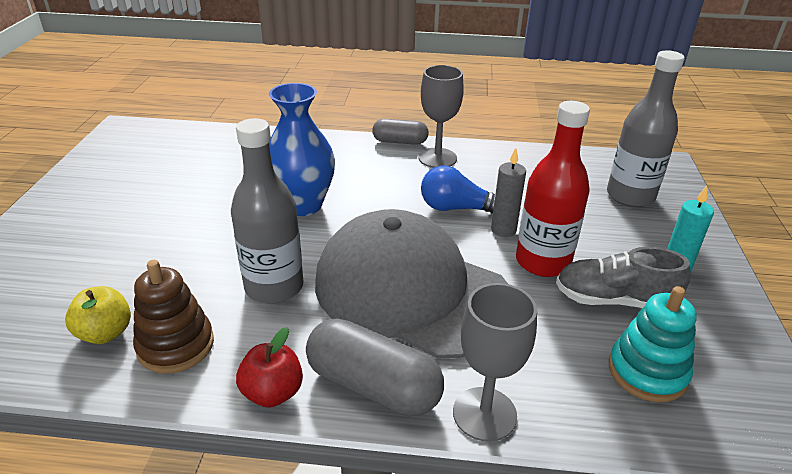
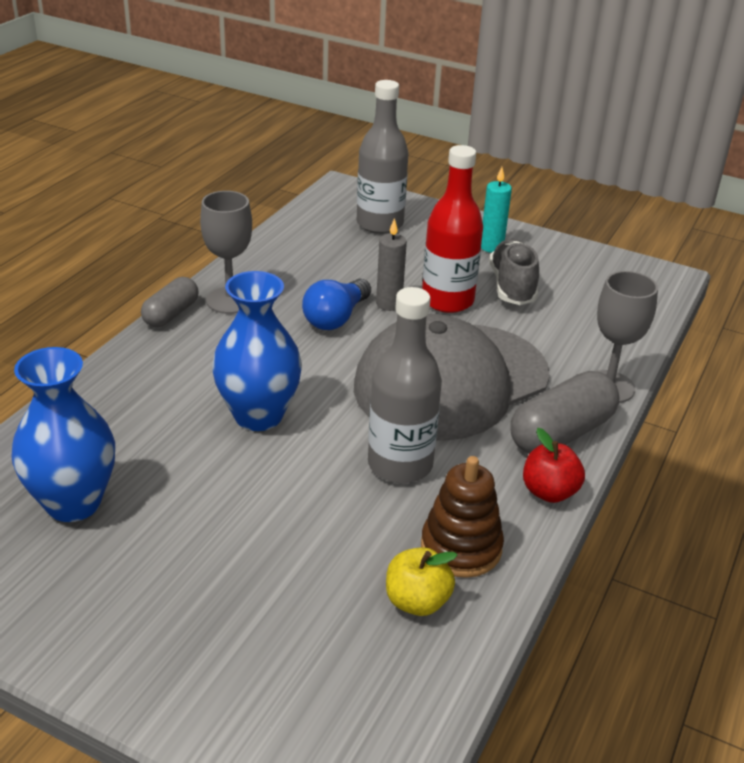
camera: 70 degrees left, 0 degrees up
grey shoe [556,247,690,308] -> grey shoe turned 150 degrees clockwise [489,239,539,305]
turquoise stacking toy [609,286,697,402] -> none
none -> blue vase [11,347,115,522]

